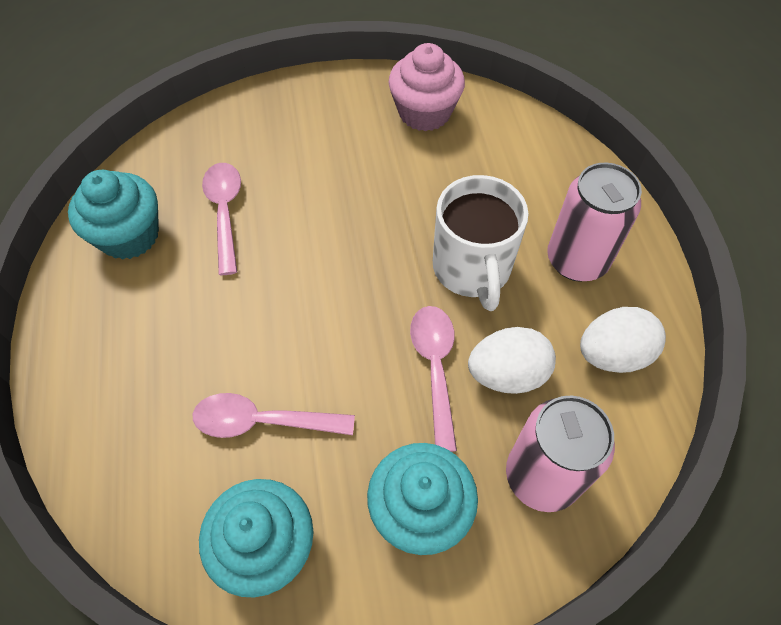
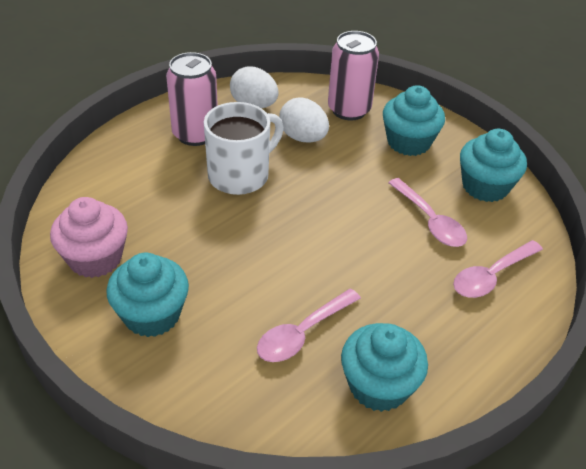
camera: 125 degrees left, 15 degrees down
pink spoon [410,306,457,452] -> pink spoon moved to [453,240,543,298]
none -> turquoise cupcake [107,253,189,337]

